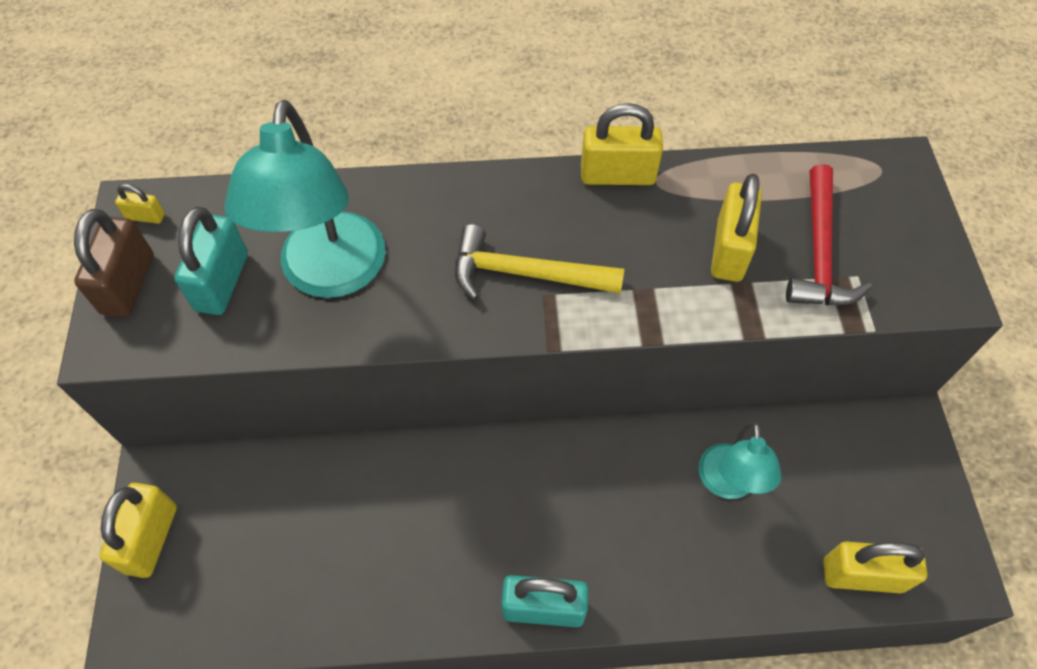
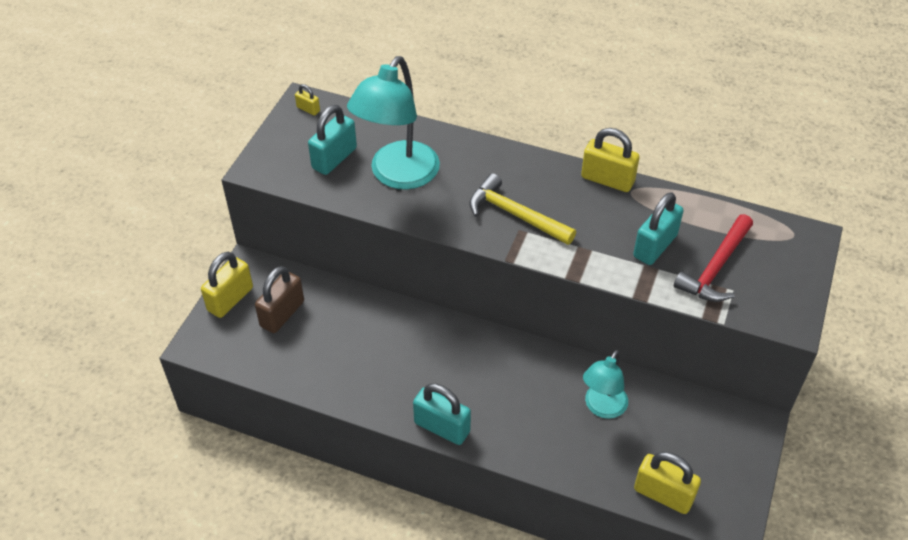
camera: 25 degrees right, 10 degrees down
brown padlock [74,209,153,317] -> brown padlock moved to [255,266,304,333]
yellow padlock [711,174,762,282] -> turquoise padlock [633,192,683,265]

